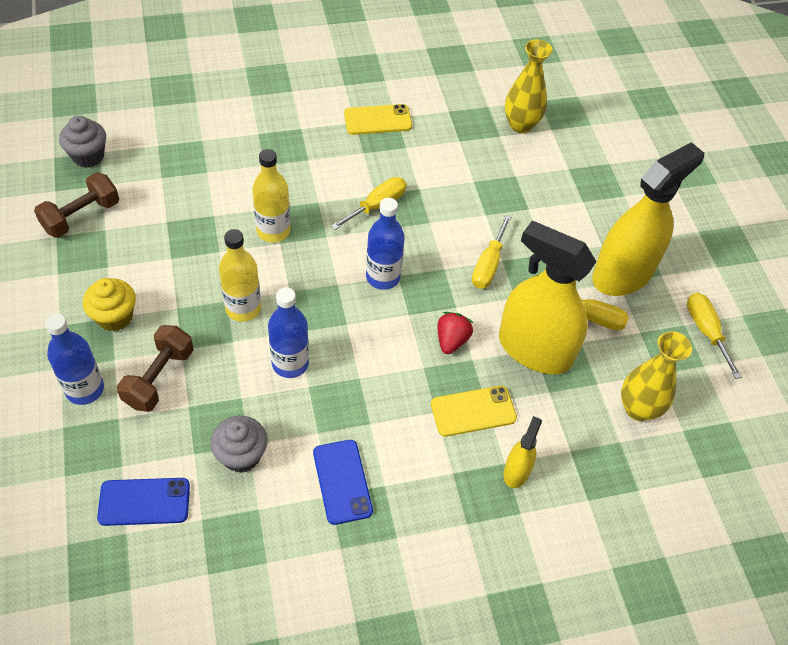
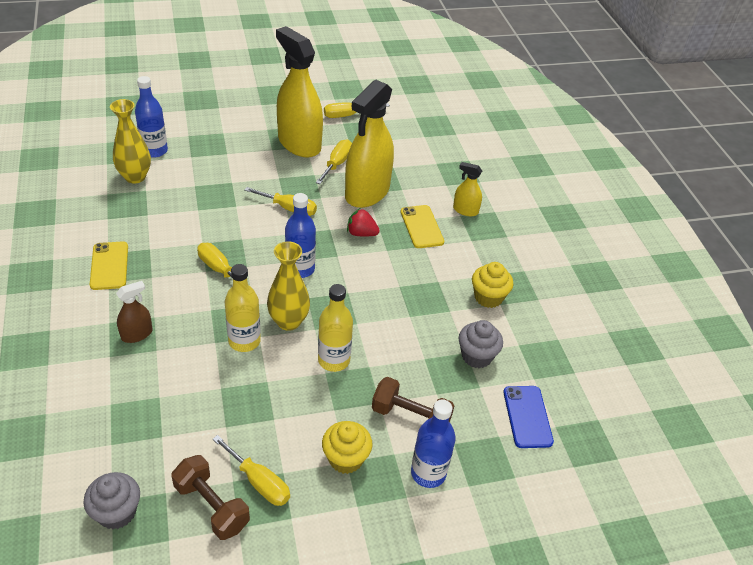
camera: 90 degrees left, 10 degrees down
blue bottle [268,287,309,378] -> blue bottle moved to [135,76,168,158]
blue phone [313,440,373,525] -> yellow cupcake [472,262,513,308]
yellow vase [621,331,692,421] -> yellow vase moved to [267,241,310,331]
none -> brown spray bottle [116,281,152,343]
none -> yellow screwdriver [212,435,290,506]

